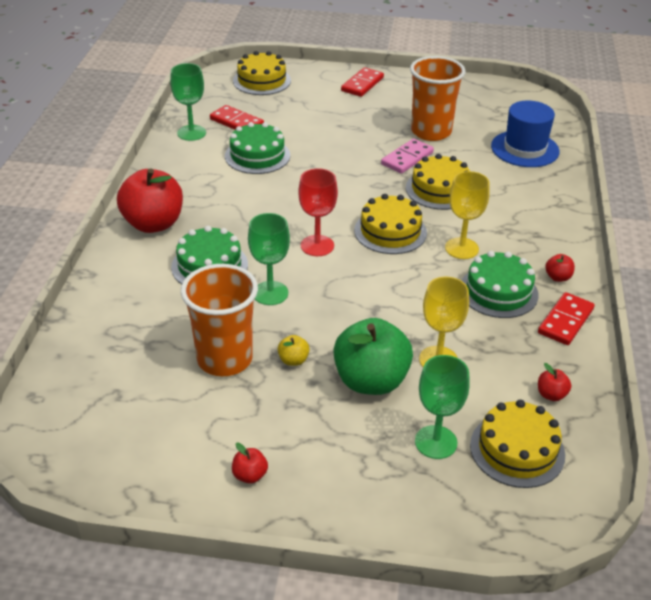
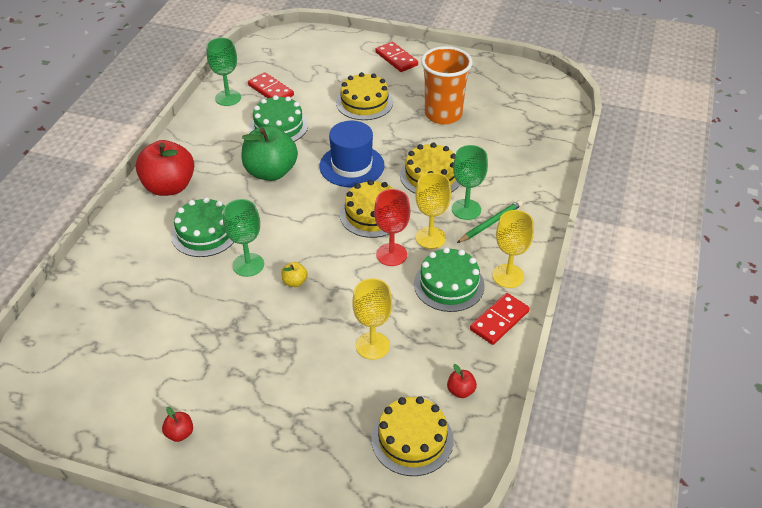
camera: 10 degrees right, 5 degrees up
orange cup [181,264,258,376] -> none
yellow cake [233,51,291,95] -> yellow cake moved to [336,72,393,120]
yellow apple [278,335,310,366] -> yellow apple moved to [281,262,308,287]
red goblet [298,168,338,256] -> red goblet moved to [374,189,410,266]
green apple [333,318,413,395] -> green apple moved to [241,126,298,181]
red domino [341,67,384,97] -> red domino turned 75 degrees counterclockwise [375,42,418,72]
pink domino [381,139,434,174] -> none
green goblet [415,355,470,459] -> green goblet moved to [452,145,488,220]
blue hat [491,101,559,167] -> blue hat moved to [319,121,385,187]
red apple [545,254,575,282] -> yellow goblet [492,210,534,288]
none -> green pencil [457,200,522,243]

